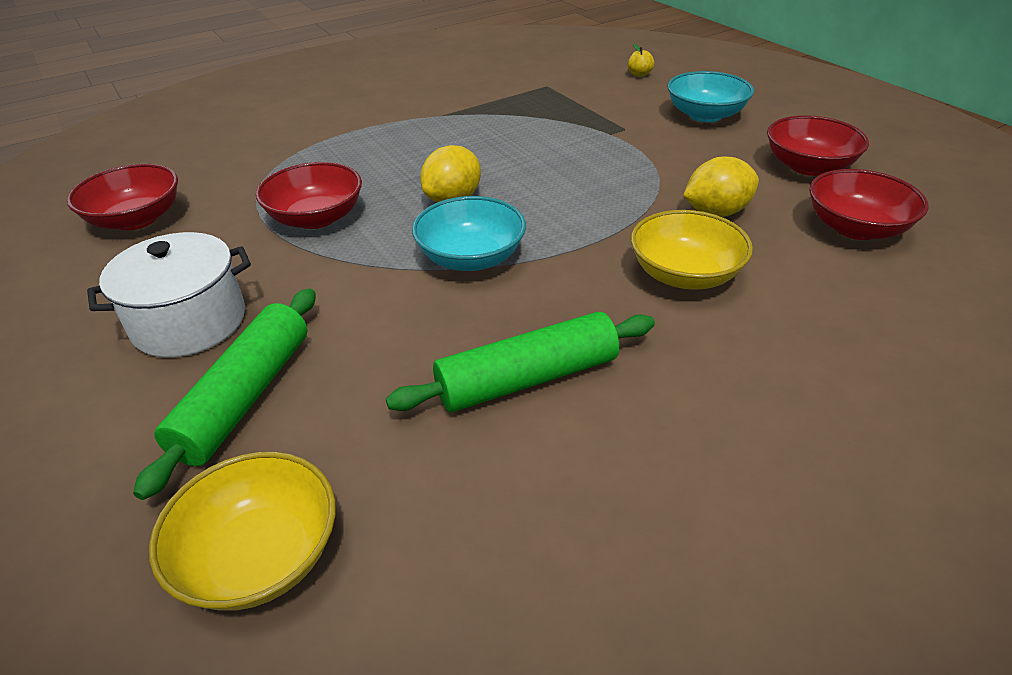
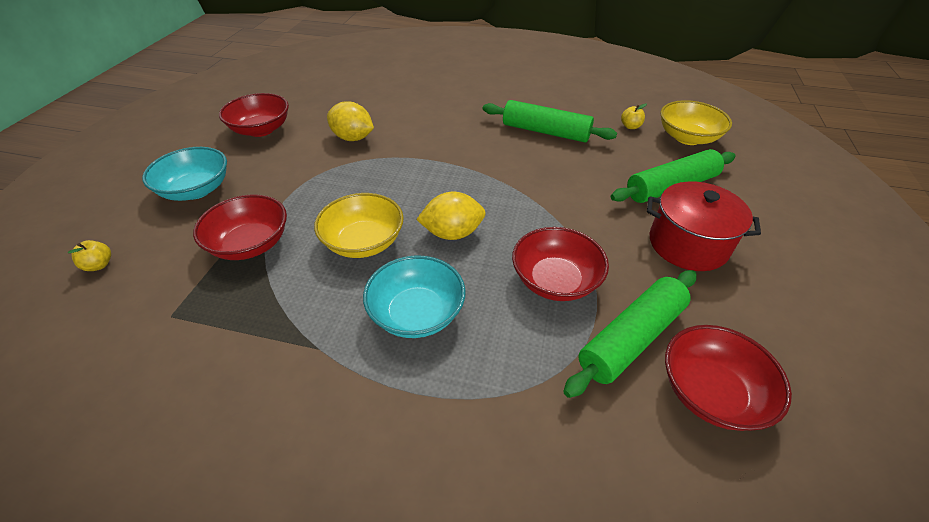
camera: 135 degrees left, 5 degrees up
white pot [87,232,251,357] -> red pot [647,181,761,271]
turquoise bowl [412,196,526,271] -> turquoise bowl moved to [363,255,466,338]
yellow bowl [631,210,753,290] -> yellow bowl moved to [314,193,404,258]
red bowl [809,169,928,240] -> red bowl moved to [193,195,287,260]
none -> green rolling pin [563,270,696,398]
none -> yellow apple [621,103,647,129]

